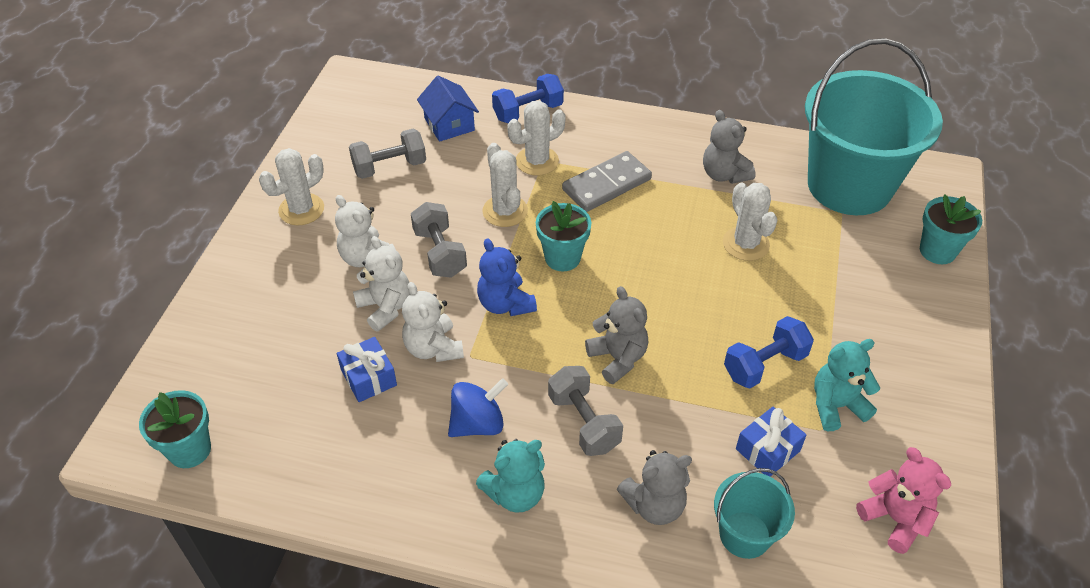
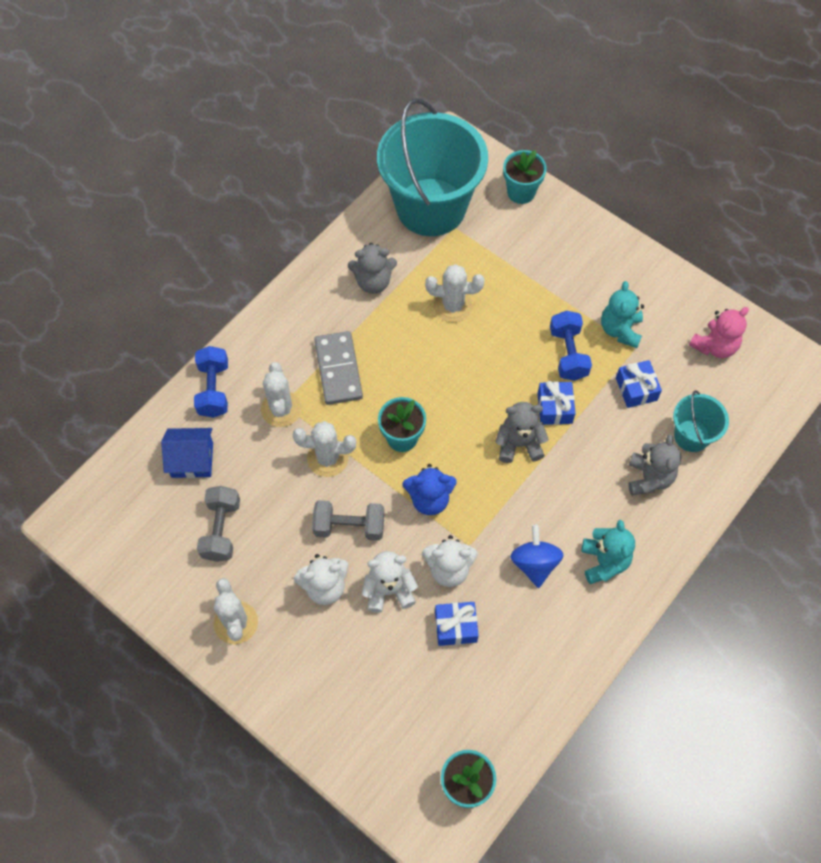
camera: 65 degrees left, 15 degrees up
grey dumbbell [548,366,623,456] -> none
pink teddy bear [856,447,951,554] -> pink teddy bear turned 150 degrees clockwise [689,307,749,358]
none -> blue gift [537,381,576,425]

